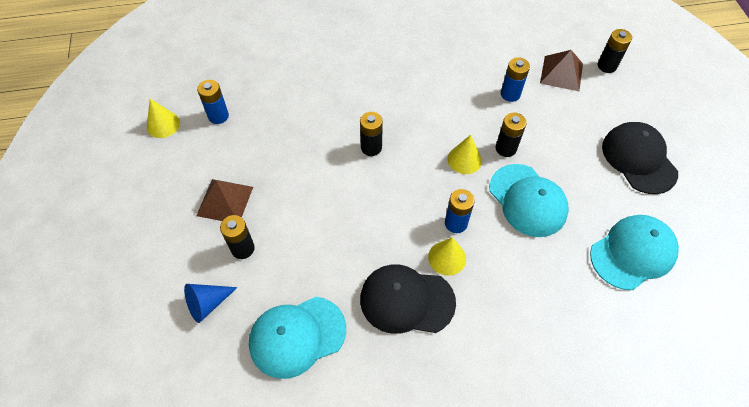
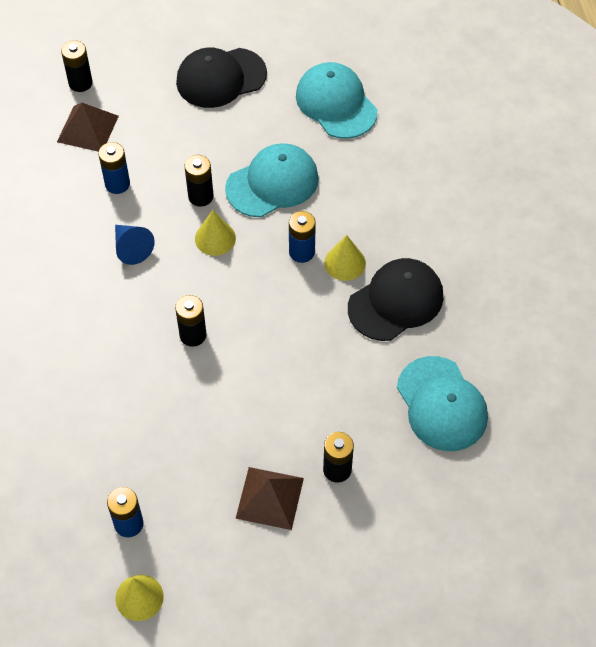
camera: 90 degrees left, 0 degrees up
blue cone [184,284,238,323] -> blue cone moved to [115,225,155,265]
black cap [360,264,456,334] -> black cap turned 135 degrees counterclockwise [348,258,444,341]

